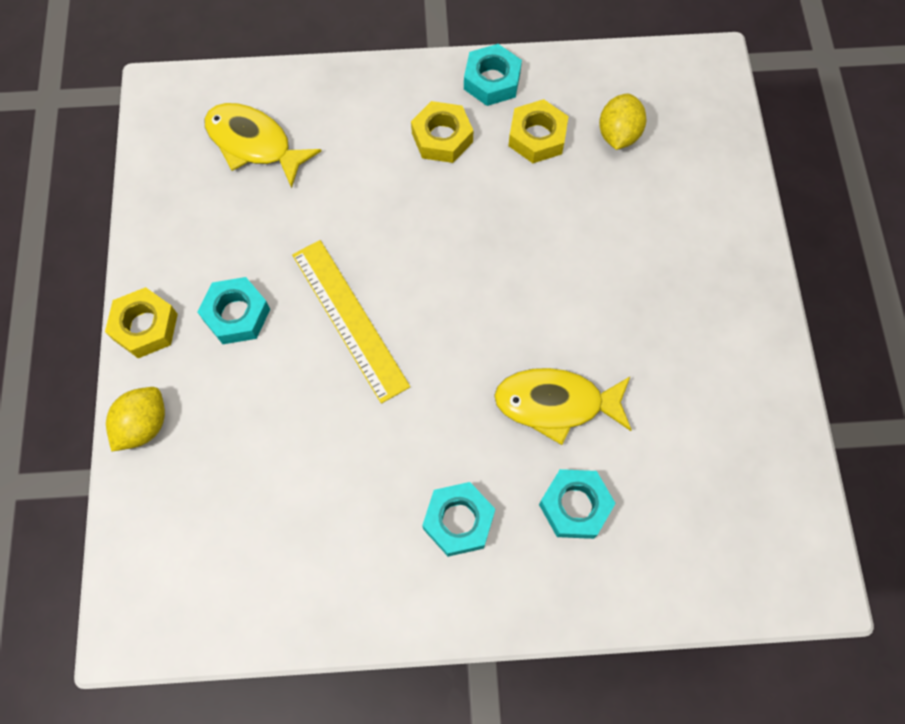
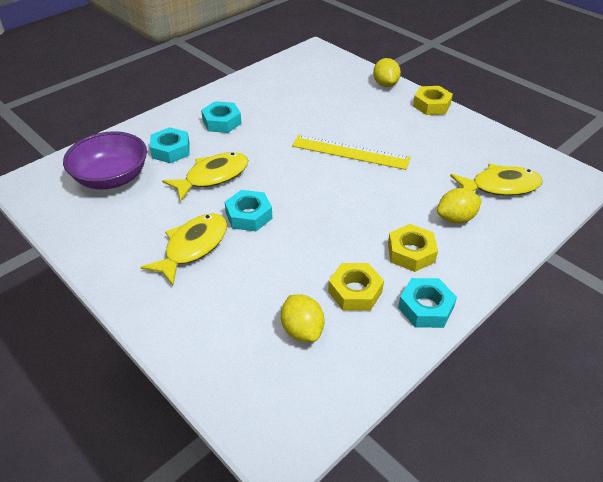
camera: 140 degrees right, 25 degrees down
turquoise nut [198,277,270,344] -> turquoise nut moved to [225,190,272,231]
none -> purple bowl [63,131,147,189]
none -> yellow fish [141,213,227,285]
none -> yellow lemon [437,188,482,224]

